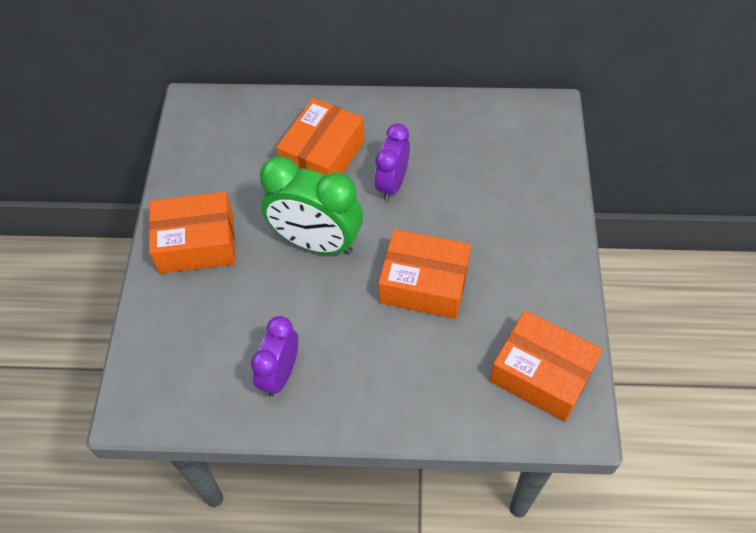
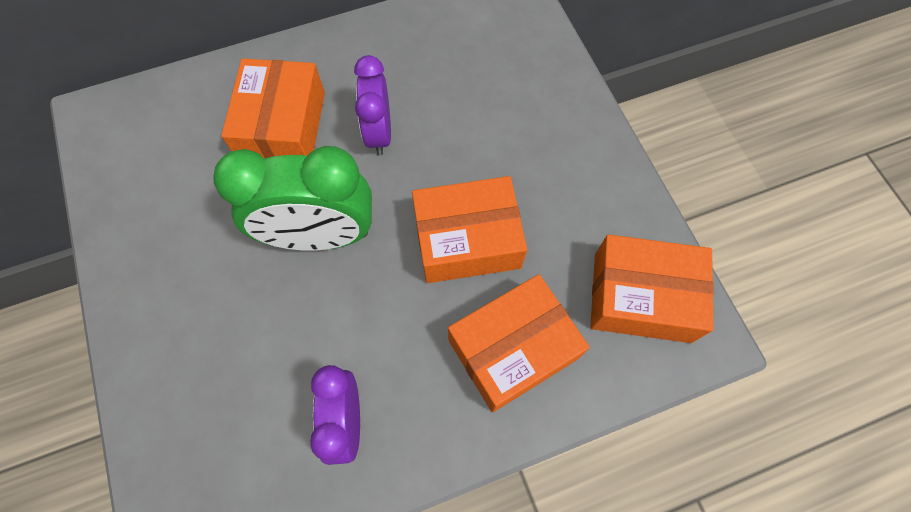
camera: 25 degrees left, 10 degrees up
orange box [149,192,236,274] -> orange box moved to [448,274,590,412]

